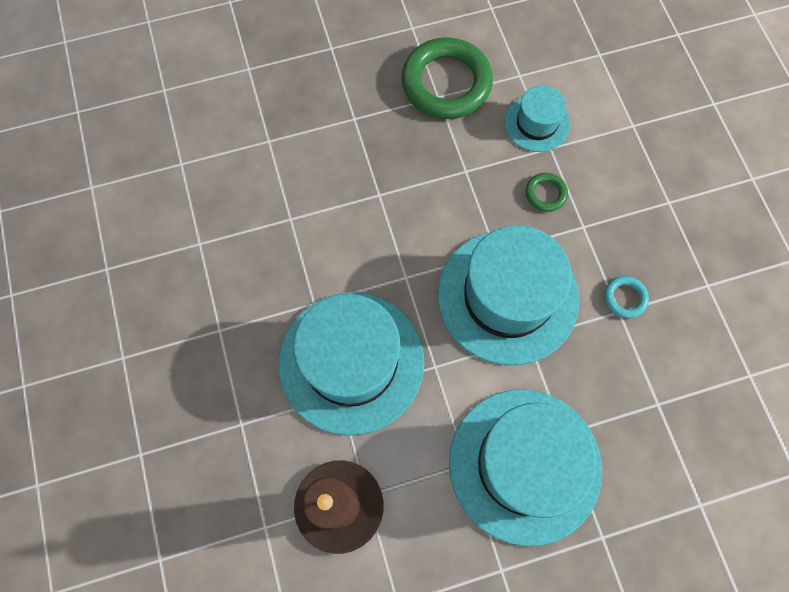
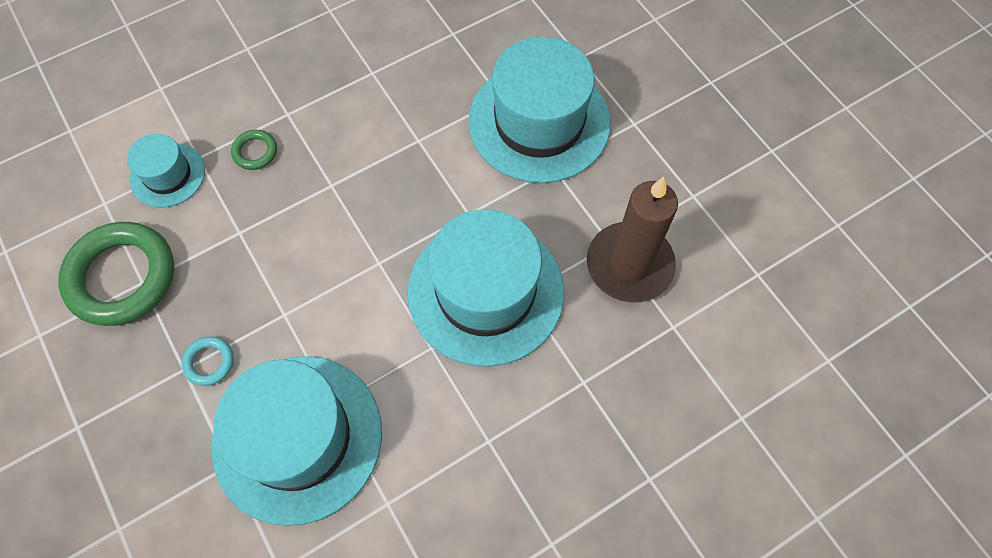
camera: 105 degrees left, 5 degrees down
turquoise hat [438,225,579,365] -> turquoise hat moved to [212,356,382,526]
turquoise ring [604,276,649,318] -> turquoise ring moved to [182,337,234,386]

